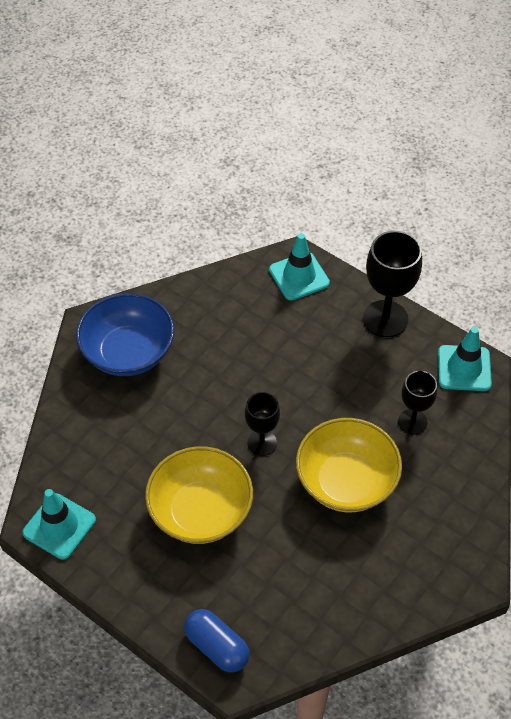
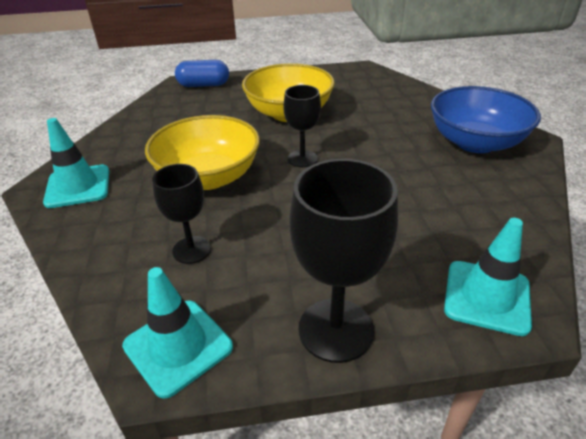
camera: 135 degrees right, 15 degrees down
turquoise traffic cone [22,489,96,560] -> turquoise traffic cone moved to [43,118,109,208]

